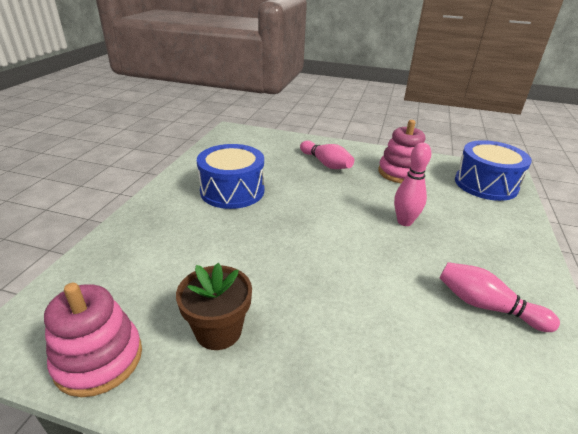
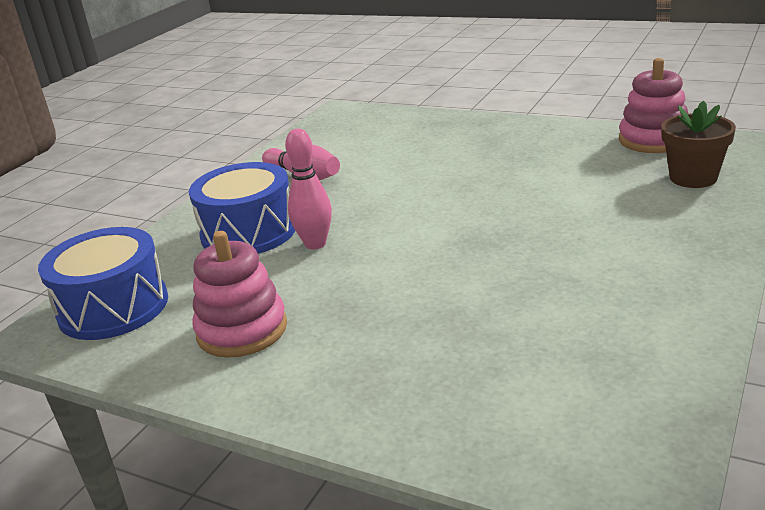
camera: 165 degrees left, 5 degrees down
brown flower pot [176,263,252,350] -> brown flower pot moved to [661,101,736,188]
blue drum [197,144,264,209] -> blue drum moved to [189,162,295,254]
pink bowling pin [300,141,354,169] -> none

